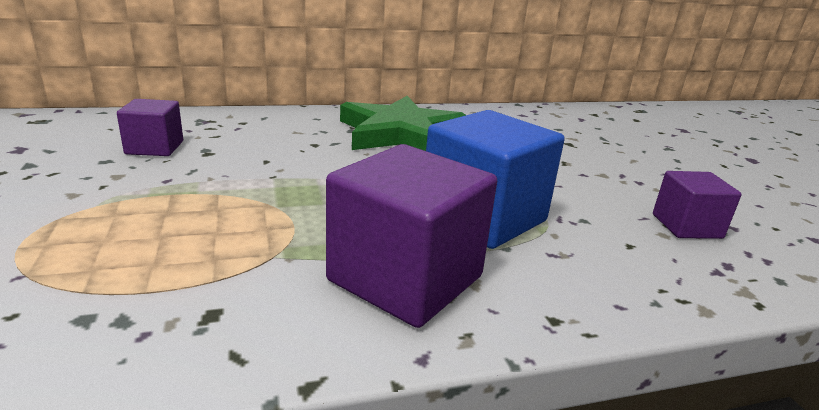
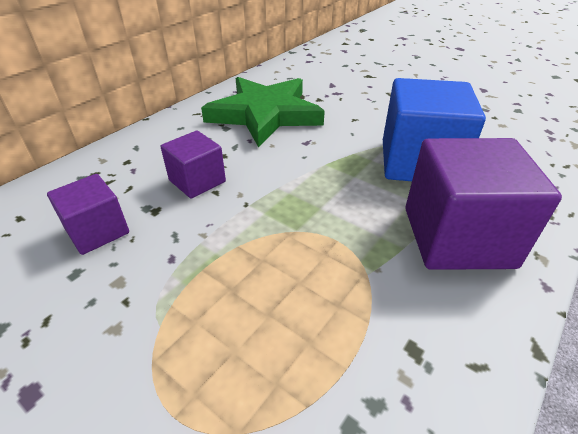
camera: 35 degrees left, 15 degrees up
purple cube [653,171,741,239] -> purple cube moved to [161,131,226,199]

